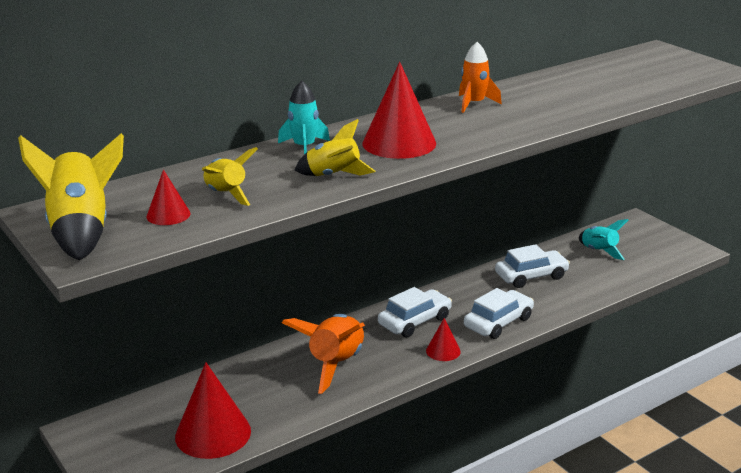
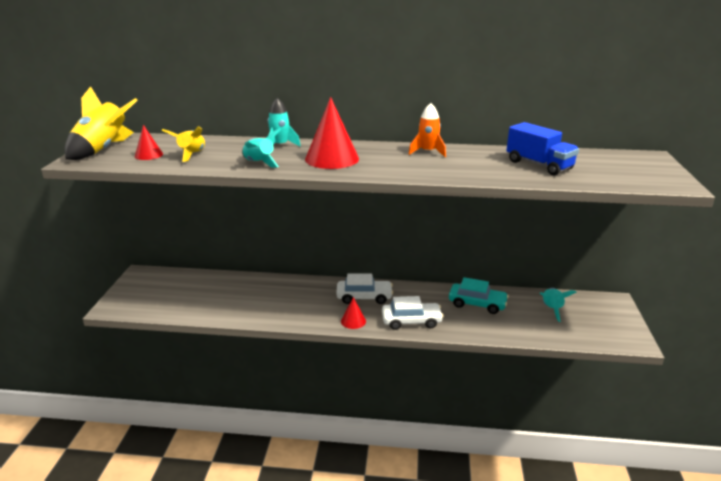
camera: 40 degrees right, 0 degrees up
red cone [175,362,251,459] -> none
orange rocket [282,314,365,394] -> none
yellow rocket [295,119,375,176] -> turquoise rocket [242,128,281,167]
white car [495,244,570,288] -> turquoise car [449,277,509,314]
none -> blue truck [506,122,579,175]

